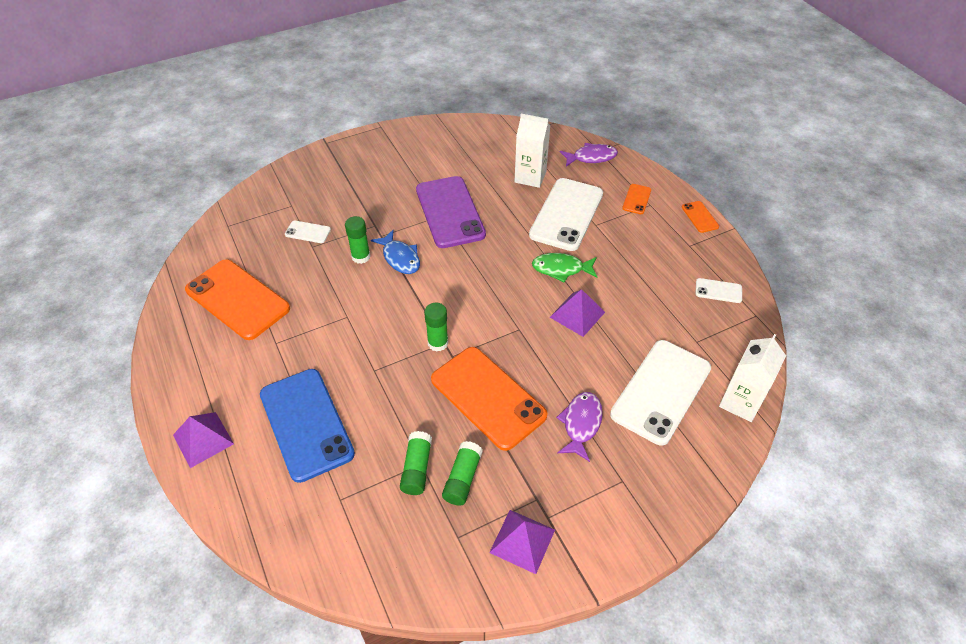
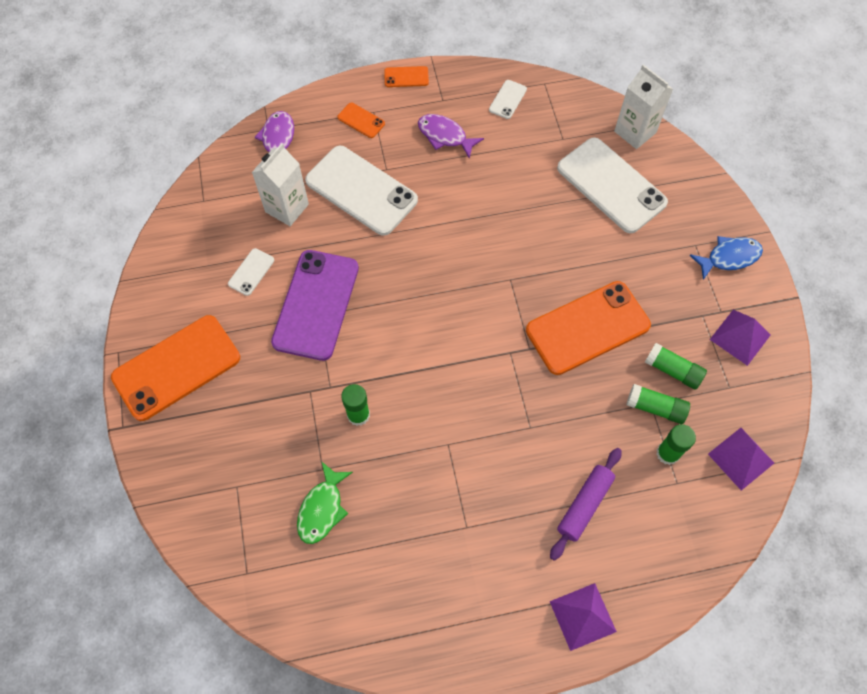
camera: 75 degrees left, 15 degrees up
orange phone [185,259,290,340] -> orange phone moved to [111,315,240,421]
blue phone [260,369,355,483] -> purple rolling pin [550,448,622,561]
white phone [285,221,331,243] -> white phone moved to [228,248,274,296]
blue fish [371,230,420,274] -> blue fish moved to [689,236,763,280]
purple phone [416,176,486,248] -> purple phone turned 75 degrees counterclockwise [271,250,359,361]
green glue stick [424,302,448,352] -> green glue stick moved to [656,424,696,465]
green fish [532,253,597,282] -> green fish moved to [297,461,353,544]
purple pyramid [550,289,605,337] -> purple pyramid moved to [708,428,774,491]
purple fish [556,392,603,462] -> purple fish moved to [418,114,484,159]

